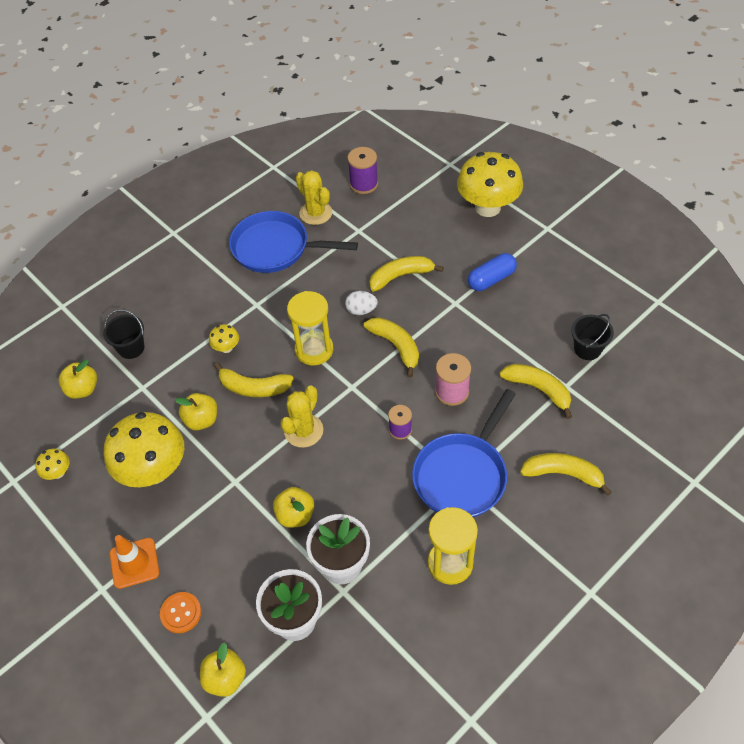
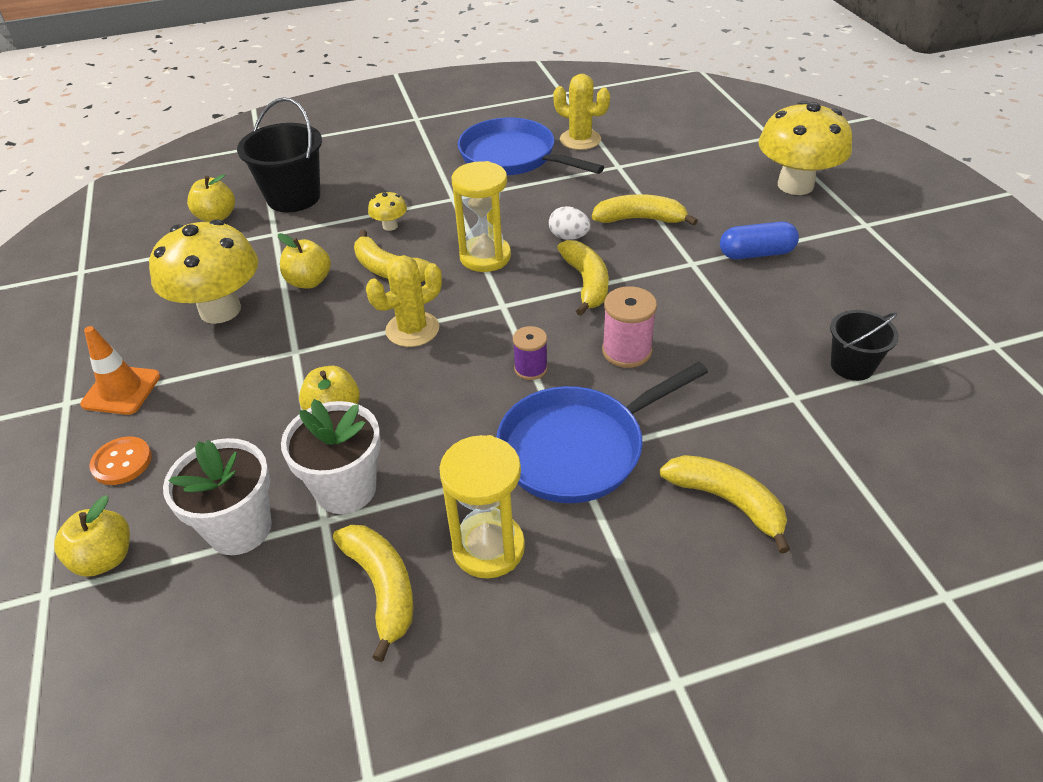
camera: 25 degrees right, 10 degrees down
yellow mushroom [35,449,70,480] -> none
black bucket [103,309,144,359] -> black bucket [237,97,322,212], size x1.66
yellow cactus [296,170,332,225] -> yellow cactus turned 45 degrees counterclockwise [553,74,610,150]
purple spool [348,147,378,194] -> none
yellow banana [499,364,572,419] -> yellow banana moved to [333,525,413,662]

